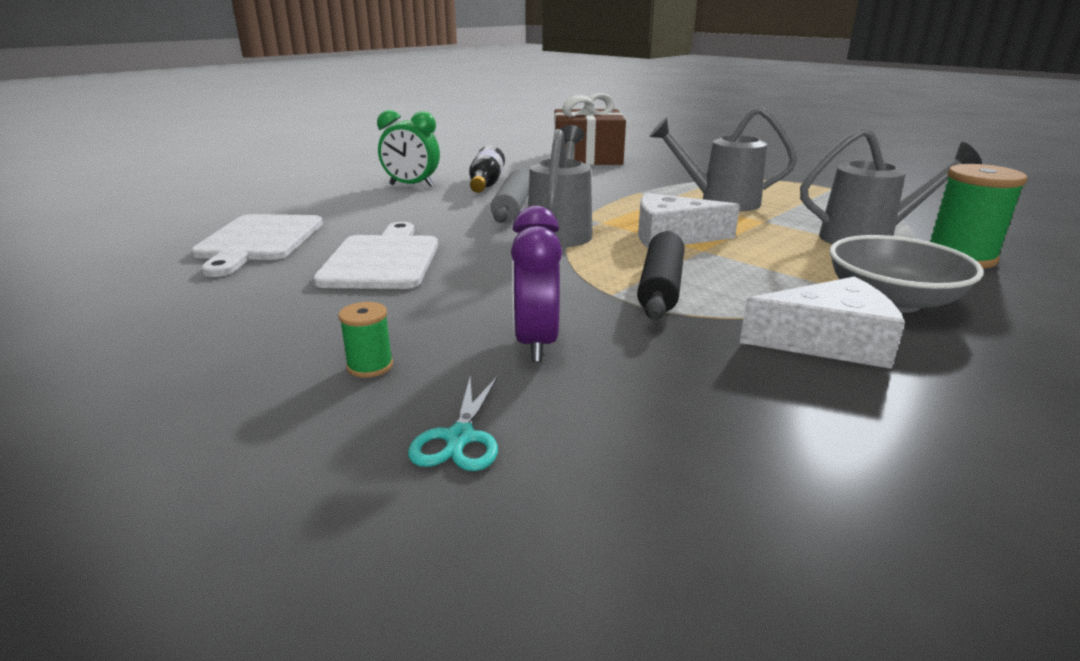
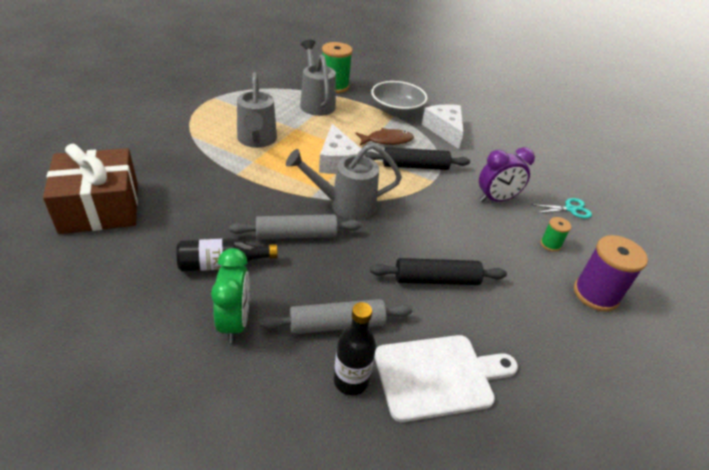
camera: 110 degrees left, 15 degrees up
white cutting board [313,222,438,289] -> black rolling pin [370,258,507,285]
none -> grey rolling pin [259,299,413,334]
none -> black bottle [334,302,376,395]
none -> brown fish [355,128,414,145]
none -> purple spool [574,235,648,312]

